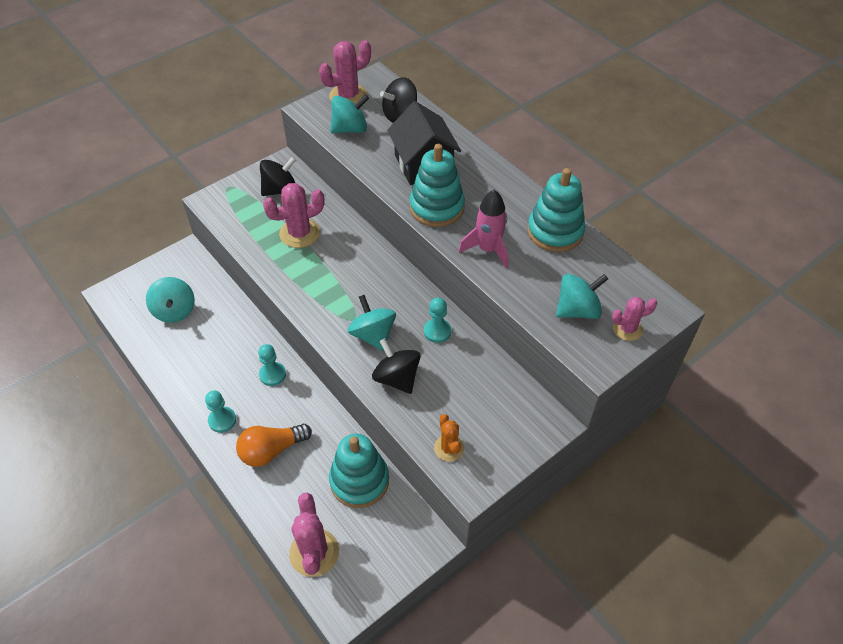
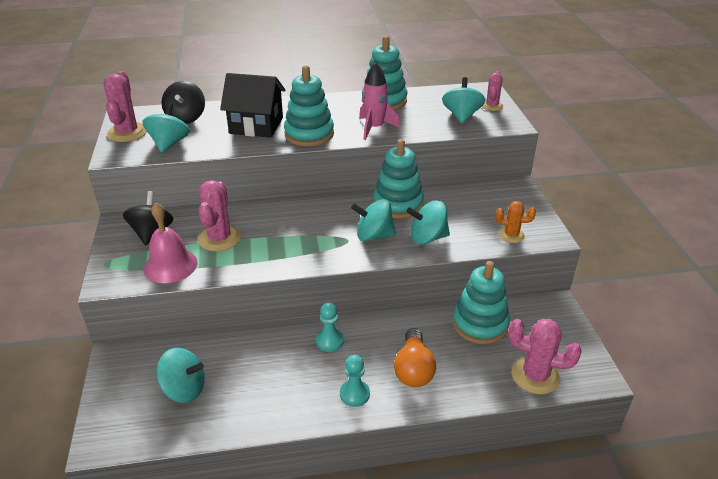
camera: 60 degrees left, 15 degrees down
black spinning top [372,338,421,394] -> turquoise spinning top [406,200,450,245]
turquoise pawn [424,298,451,343] -> turquoise stacking toy [373,139,424,219]
none -> pink bell [144,202,198,283]

